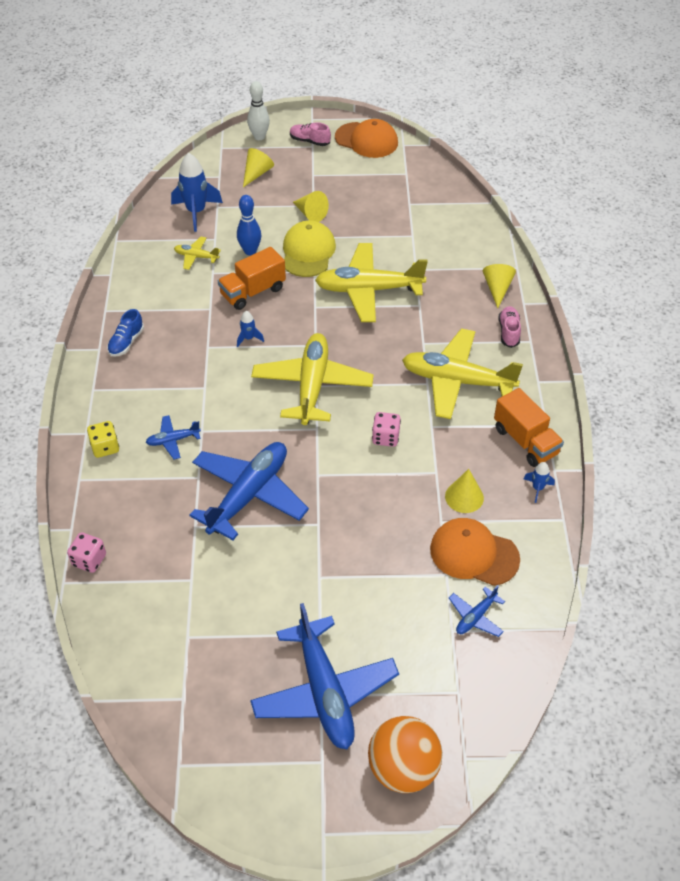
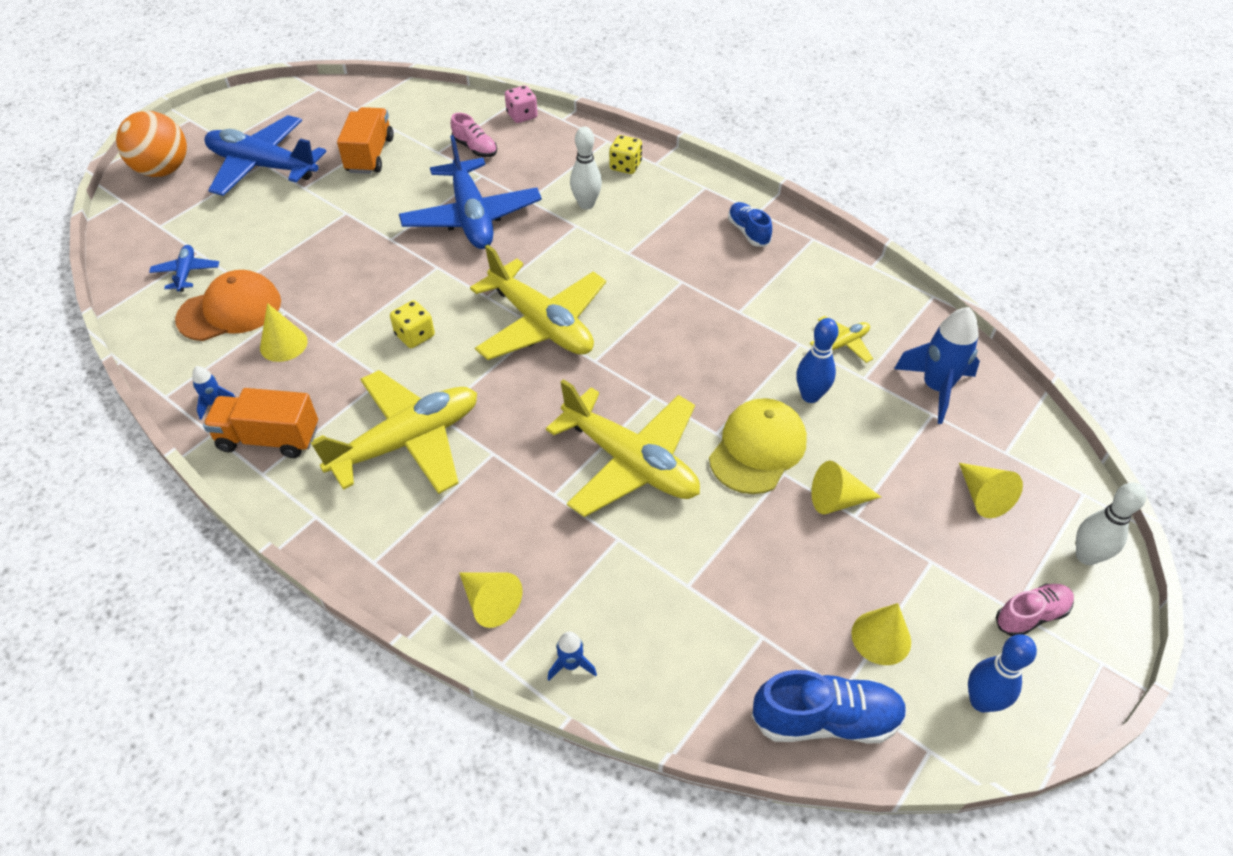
camera: 130 degrees right, 0 degrees up
blue plane [146,415,201,459] -> white bowling pin [570,126,602,210]
orange truck [218,247,286,310] -> orange truck moved to [337,107,394,174]
blue rocket [237,311,264,347] -> blue rocket moved to [548,631,597,680]
yellow cap [283,220,336,277] -> yellow cap turned 105 degrees counterclockwise [709,398,807,494]
yellow plane [315,243,428,322] -> yellow plane turned 90 degrees clockwise [546,379,700,517]
orange cap [335,119,398,158] -> blue bowling pin [968,634,1037,712]
pink dice [372,412,401,447] -> yellow dice [390,300,435,348]
pink shoe [499,306,521,348] -> pink shoe moved to [451,113,497,157]
none -> blue shoe [752,670,907,743]
none -> yellow cone [851,603,911,665]

